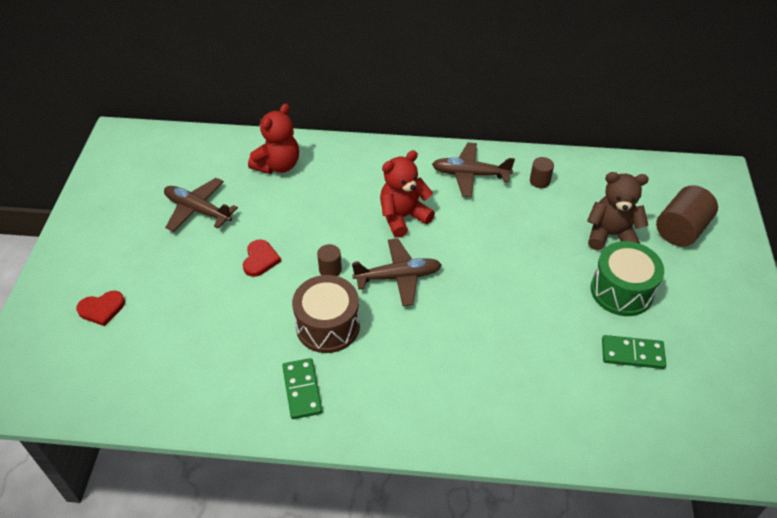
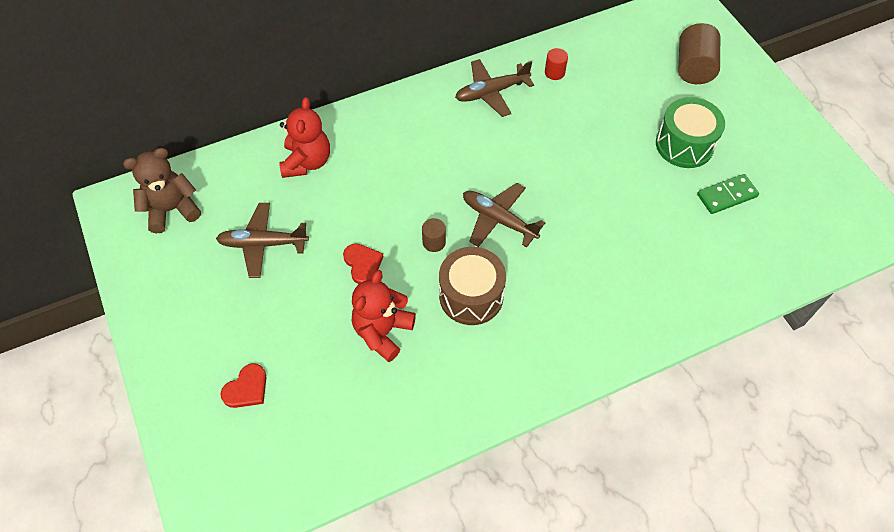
camera: 30 degrees left, 10 degrees up
green domino [282,358,322,419] -> none
brown plane [352,238,442,306] -> brown plane turned 105 degrees counterclockwise [463,183,545,247]
red teddy bear [380,150,435,238] -> red teddy bear moved to [352,270,416,362]
brown cylinder [530,157,554,188] -> red cylinder [545,48,568,80]
brown teddy bear [587,172,649,250] -> brown teddy bear moved to [123,148,201,234]

